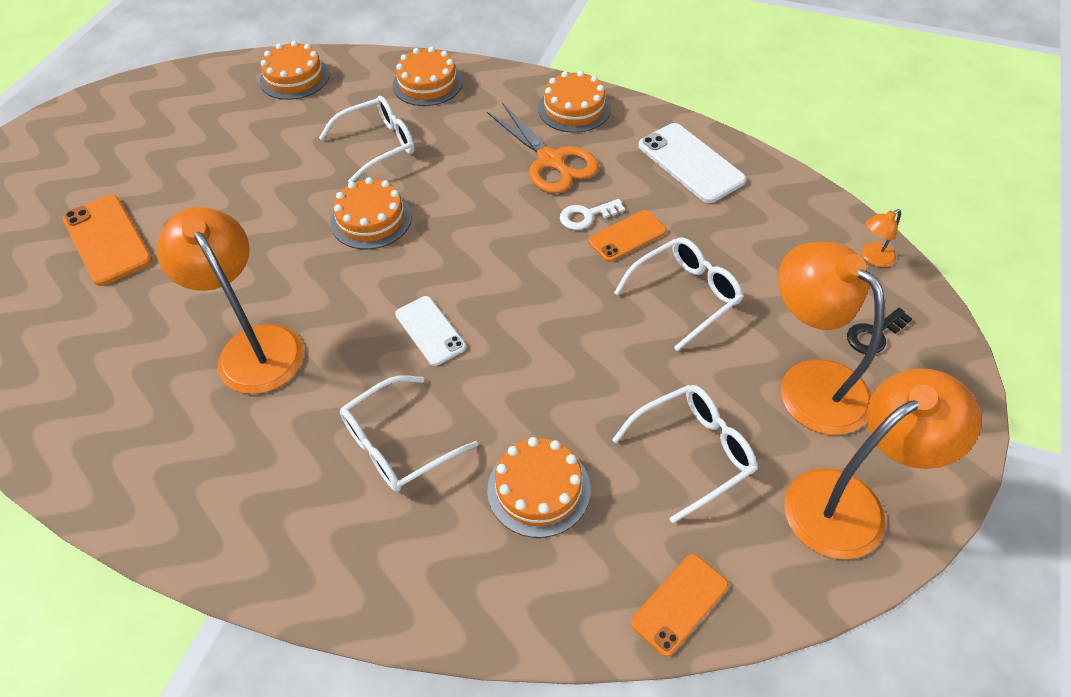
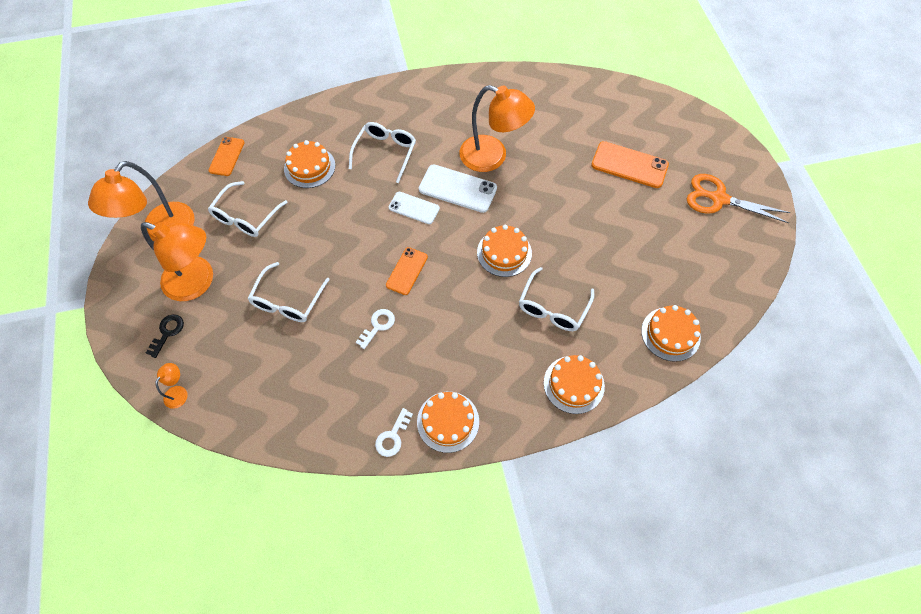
camera: 145 degrees right, 10 degrees up
orange scissors [487,103,599,194] -> orange scissors moved to [687,174,791,223]
orange phone [588,210,667,262] -> orange phone moved to [386,247,428,295]
white phone [638,123,746,203] -> white phone moved to [419,164,497,213]
none -> white key [375,408,413,457]

